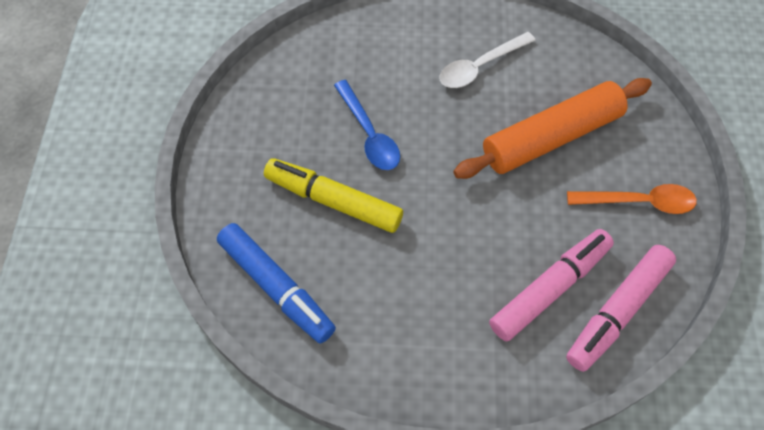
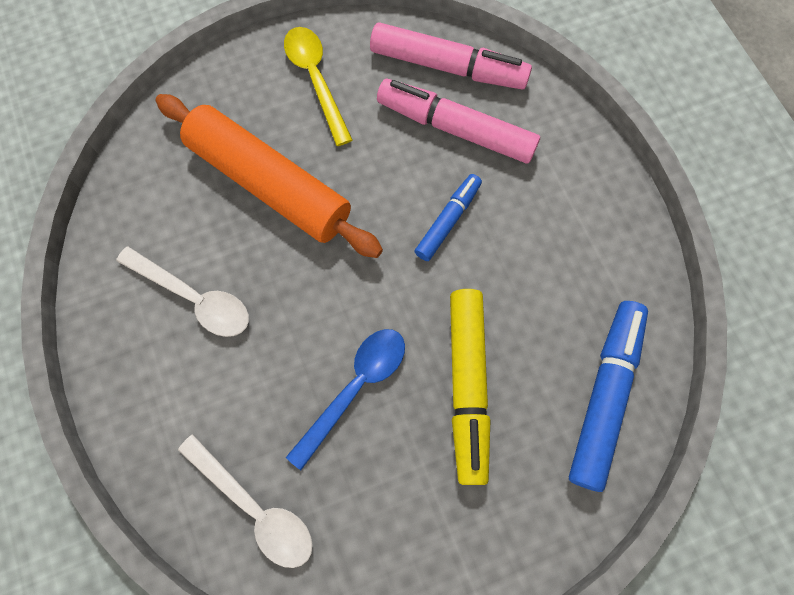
camera: 115 degrees left, 10 degrees up
orange spoon [567,184,697,214] -> yellow spoon [284,27,352,146]
none -> white spoon [178,434,313,568]
none -> blue marker [415,174,482,261]

